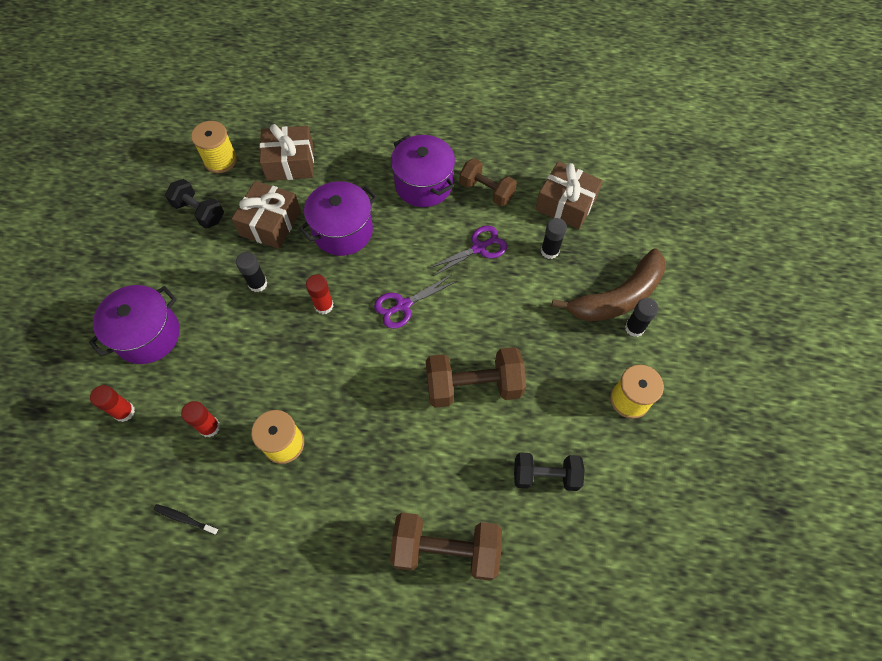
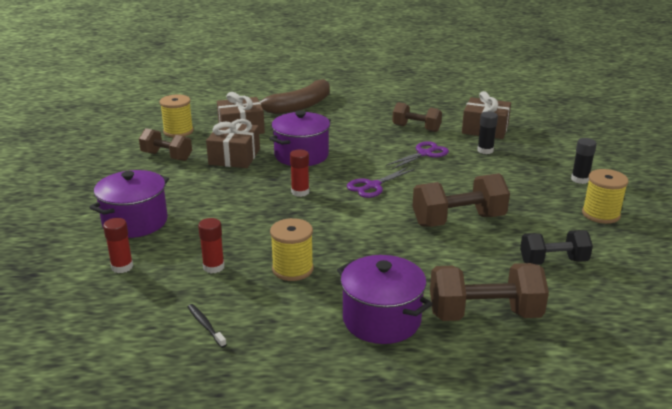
camera: 10 degrees left, 35 degrees down
black toothbrush [153,504,219,535] -> black toothbrush turned 45 degrees clockwise [188,304,227,348]
black dumbbell [165,179,224,229] -> brown dumbbell [139,128,192,161]
black glue stick [236,252,267,292] -> none
purple pot [391,135,455,207] -> purple pot moved to [337,255,432,344]
brown banana [551,248,666,322] -> brown banana moved to [260,79,330,114]

